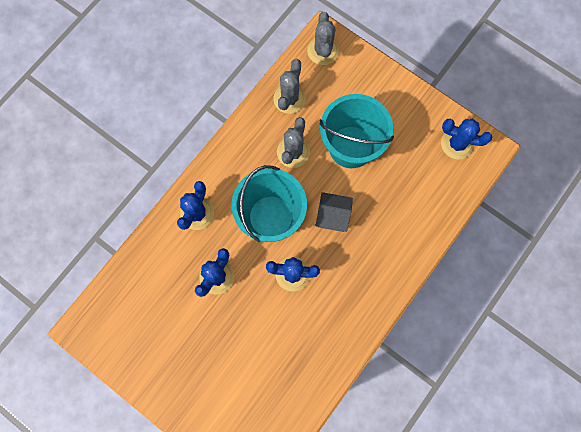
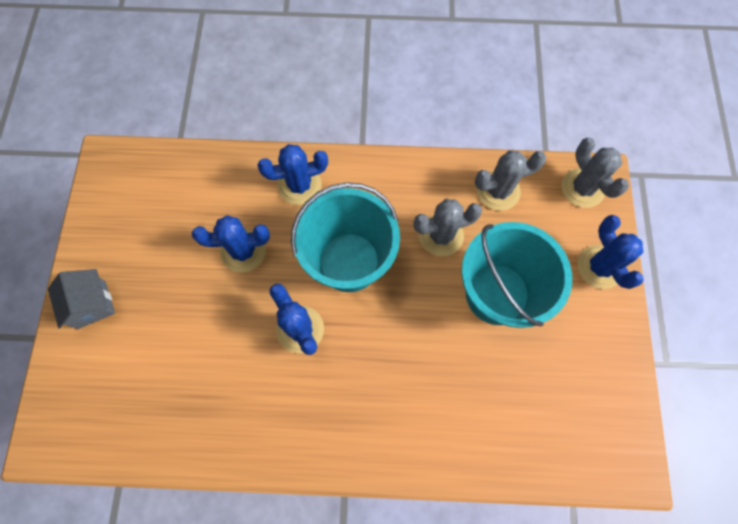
camera: 55 degrees right, 5 degrees down
grey cactus [307,12,339,65] -> grey cactus turned 75 degrees counterclockwise [561,138,629,208]
grey house [315,192,353,232] -> grey house moved to [48,269,115,329]
blue cactus [441,119,492,159] -> blue cactus moved to [577,215,644,289]

